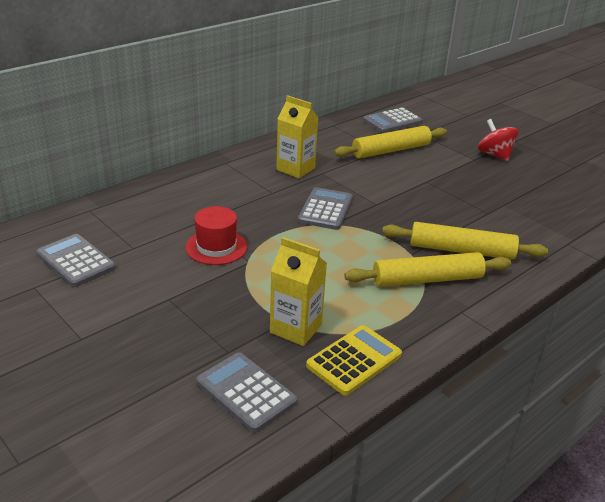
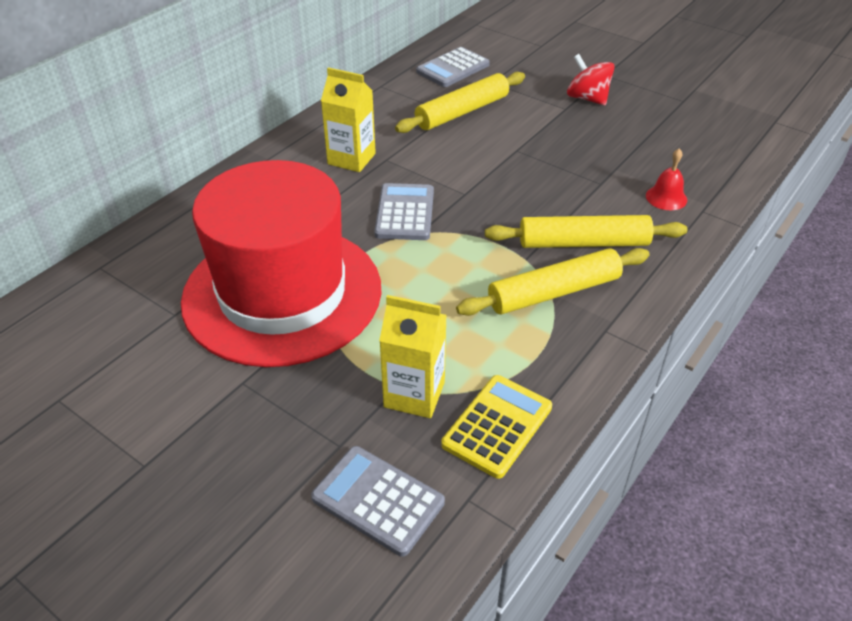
camera: 10 degrees left, 10 degrees up
grey calculator [36,234,116,287] -> none
red hat [185,206,247,265] -> red hat [181,160,382,367], size x2.49
none -> red bell [646,148,687,210]

